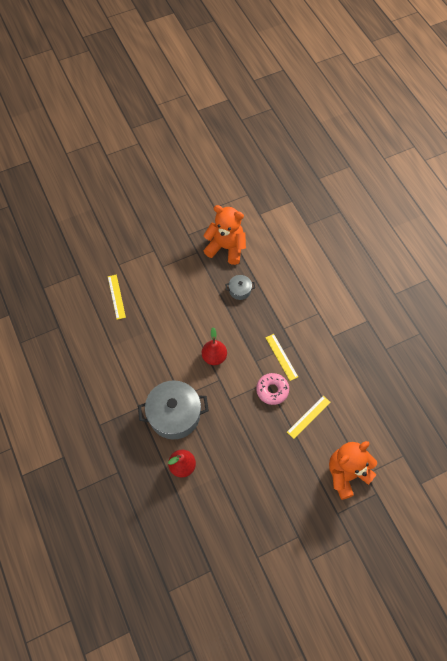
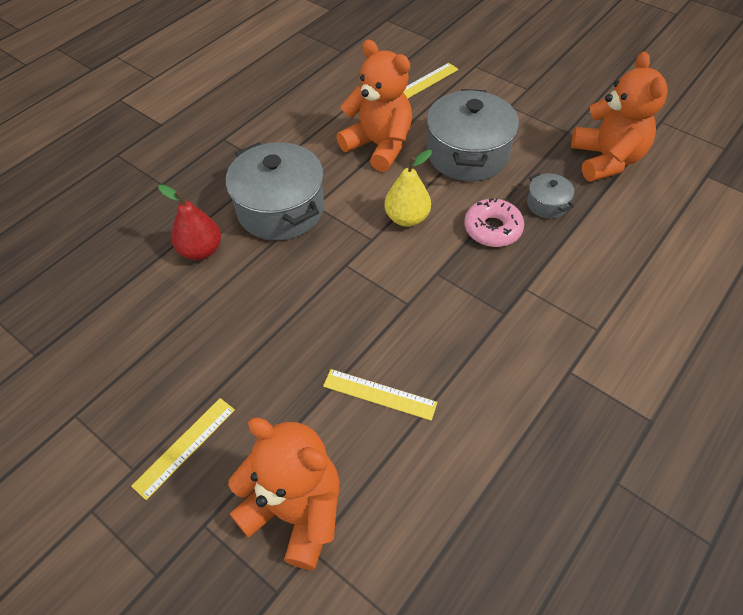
camera: 65 degrees right, 10 degrees down
red pear [202,327,227,365] -> yellow pear [385,150,432,227]
pink donut [256,373,289,405] -> pink donut moved to [464,198,524,247]
yellow ruler [265,334,298,381] -> yellow ruler moved to [131,398,235,500]
none -> orange teddy bear [336,40,412,172]
none -> grey pot [427,89,519,181]

